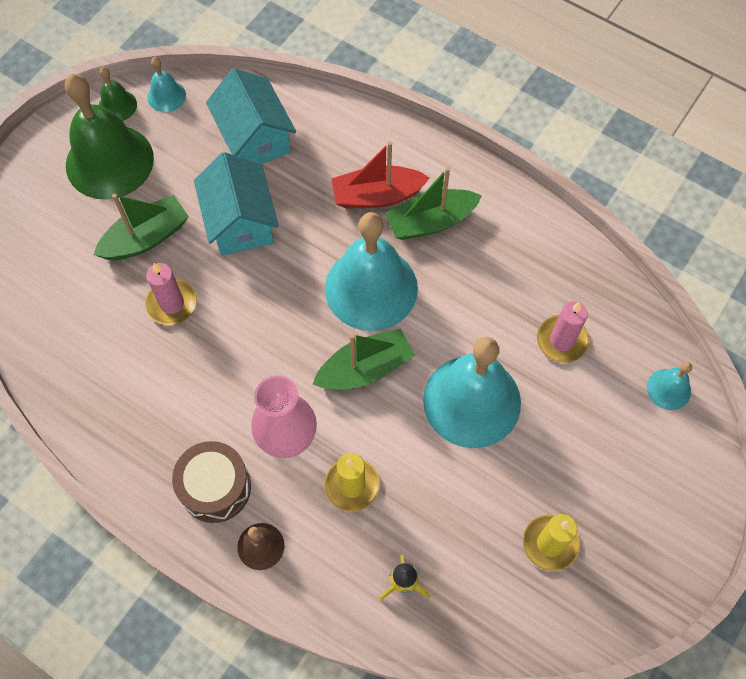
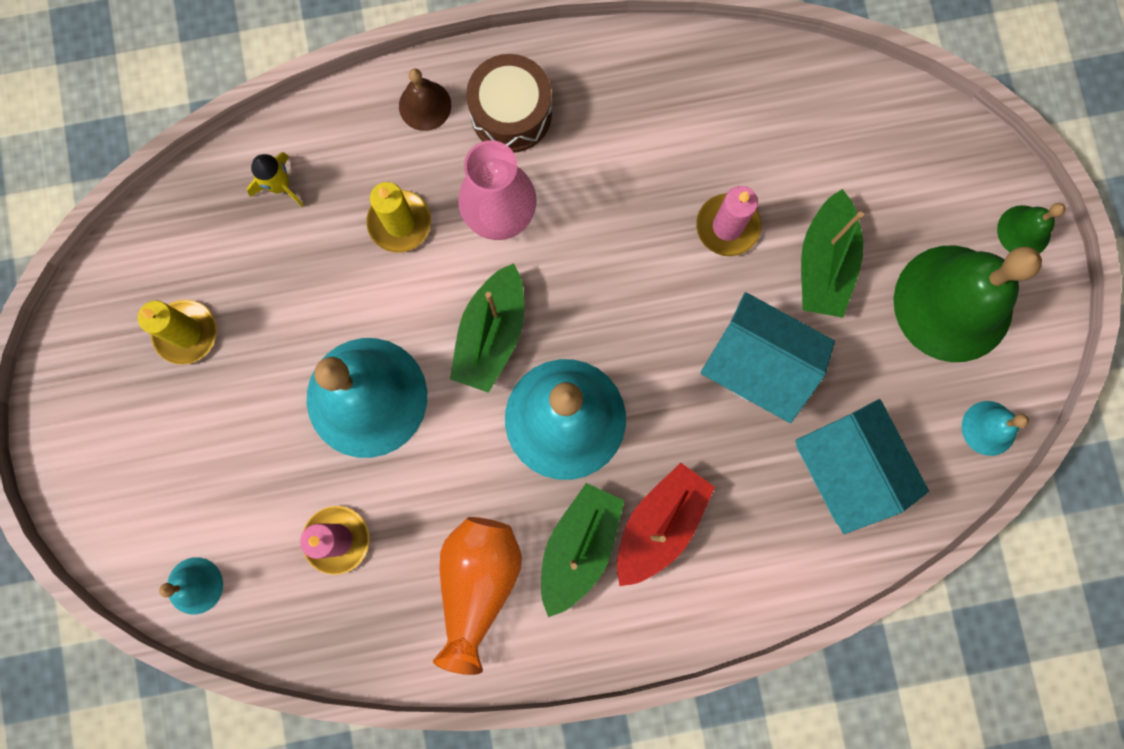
camera: 135 degrees right, 15 degrees up
green bell [99,67,137,121] -> green bell moved to [997,203,1066,253]
turquoise house [206,68,296,164] -> turquoise house turned 45 degrees clockwise [795,399,929,534]
none -> orange vase [433,517,522,675]

